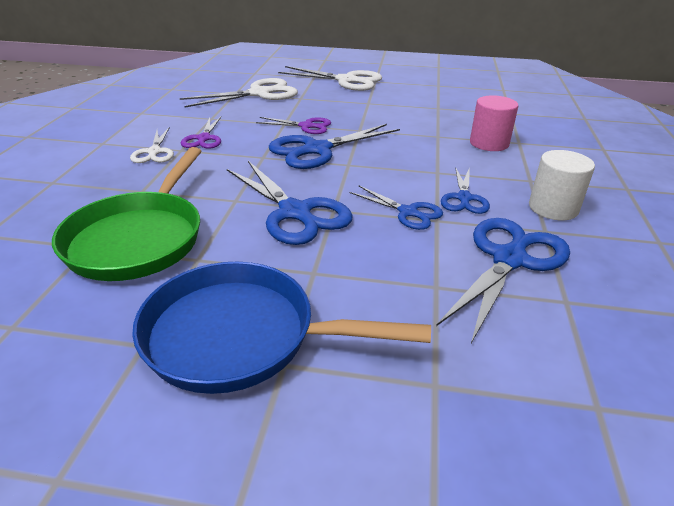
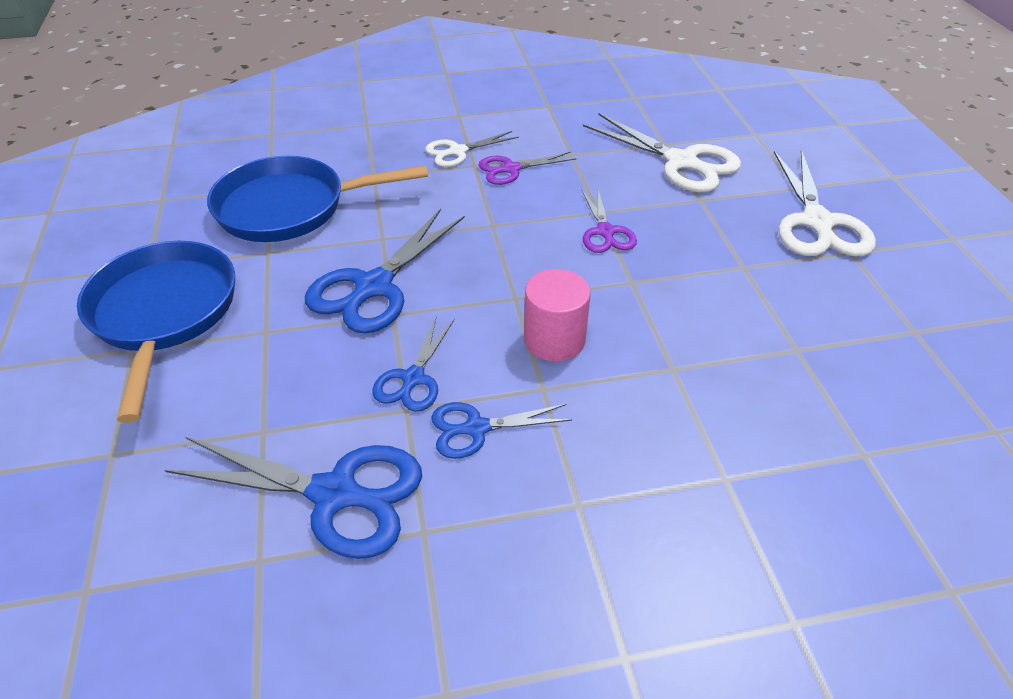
camera: 70 degrees right, 10 degrees up
green pan [52,147,201,281] -> blue pan [207,156,428,242]
blue scissors [269,124,400,169] -> none
pink cylinder [470,95,518,151] -> pink cylinder moved to [524,269,591,362]
white cylinder [529,150,595,220] -> none

